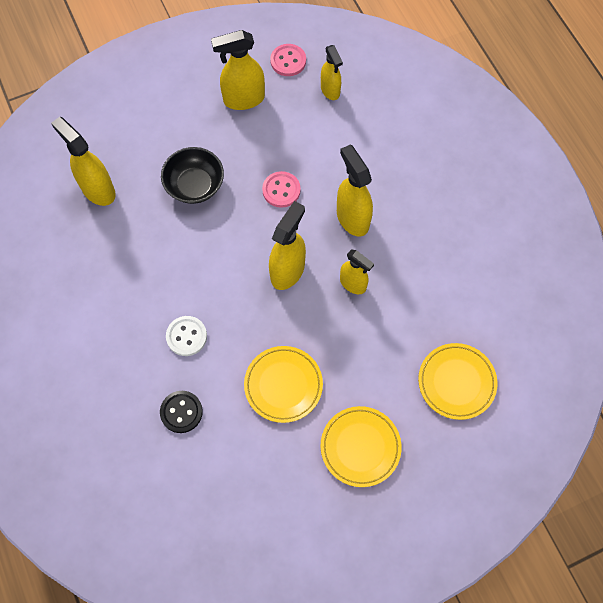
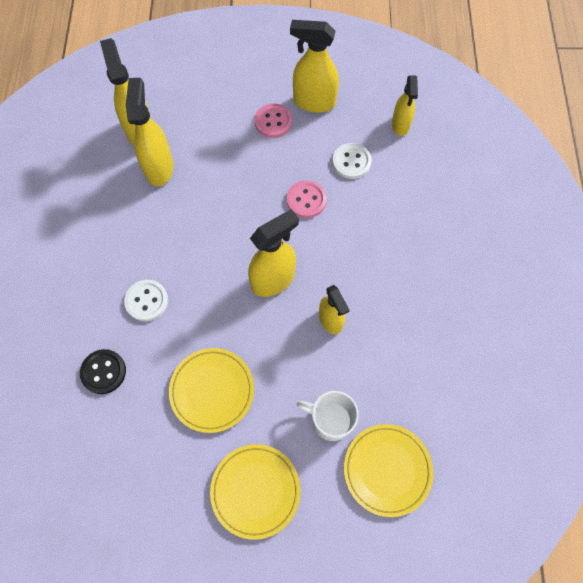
camera: 25 degrees right, 0 degrees up
black bowl [161,147,224,204] -> none
pink button [270,44,306,76] -> pink button moved to [255,103,292,138]
yellow spray bottle [337,144,373,236] -> yellow spray bottle moved to [126,78,173,186]
none -> white mug [297,391,359,441]
none -> white button [332,143,372,179]

